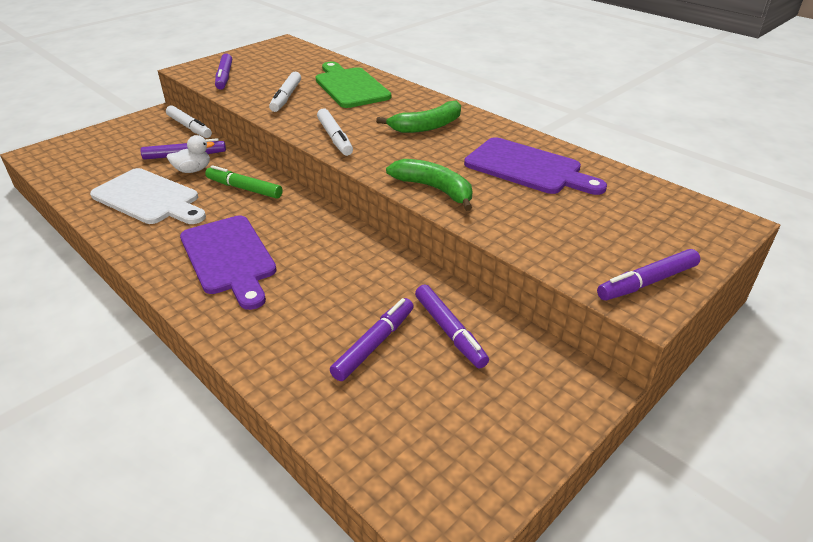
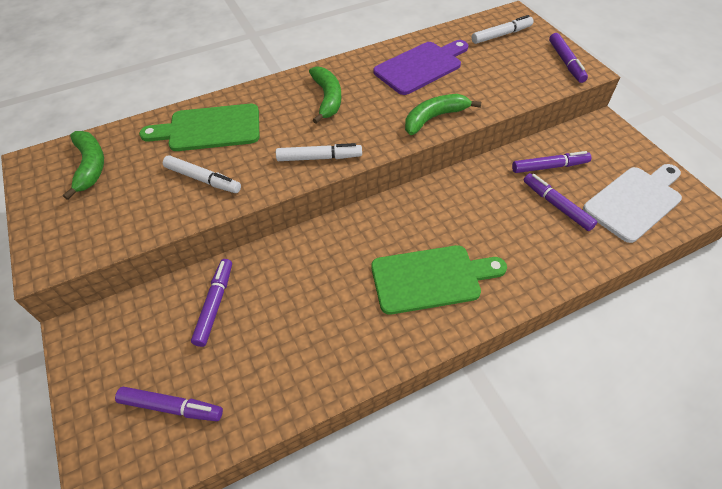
camera: 70 degrees left, 15 degrees up
white cutting board [90,168,206,224] -> white cutting board moved to [583,164,682,243]
white marker [166,105,212,138] -> white marker moved to [472,15,534,44]
white duck [167,135,214,173] -> none
purple cutting board [180,216,277,310] -> green cutting board [371,245,507,315]
green marker [205,165,283,199] -> none
purple marker [215,54,232,90] -> purple marker moved to [115,387,223,421]
none -> green banana [63,131,104,200]

